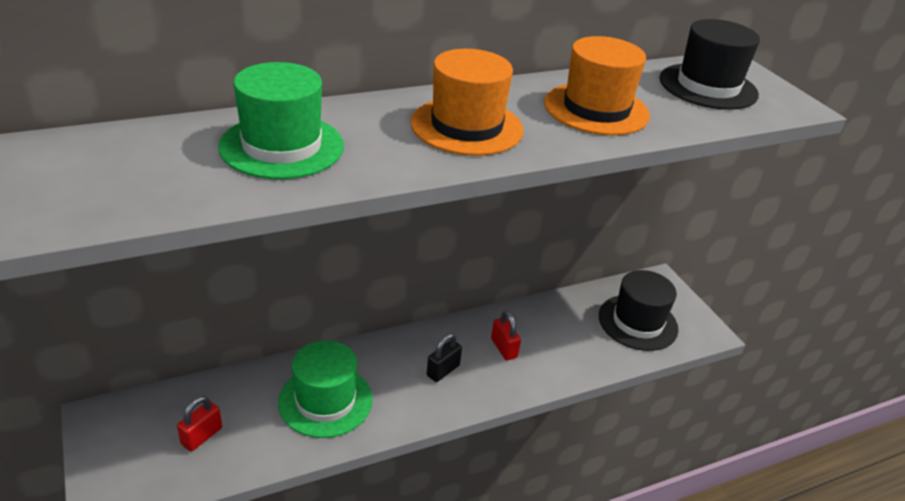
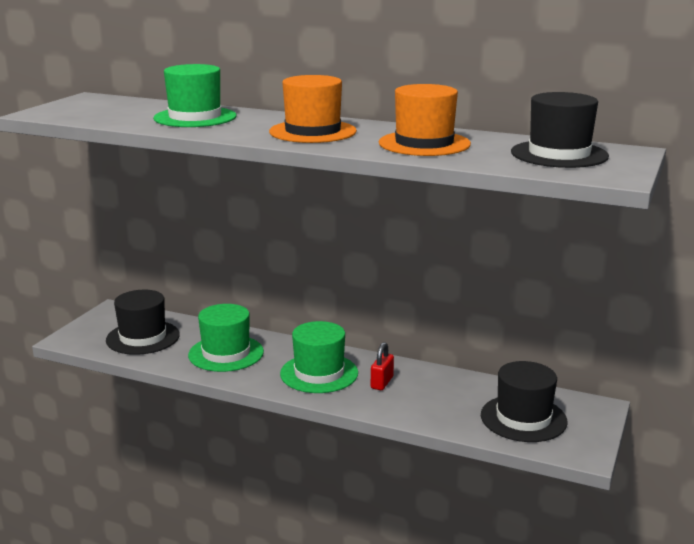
camera: 50 degrees right, 15 degrees down
red padlock [177,396,222,451] -> black hat [106,290,180,355]
black padlock [427,334,462,382] -> green hat [280,321,358,393]

